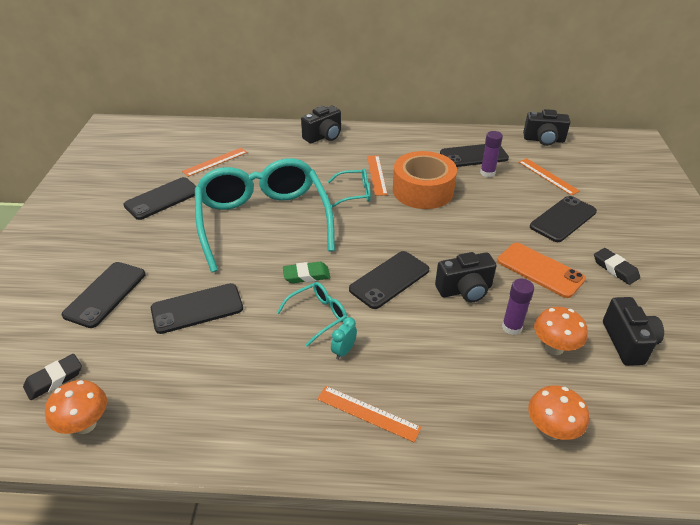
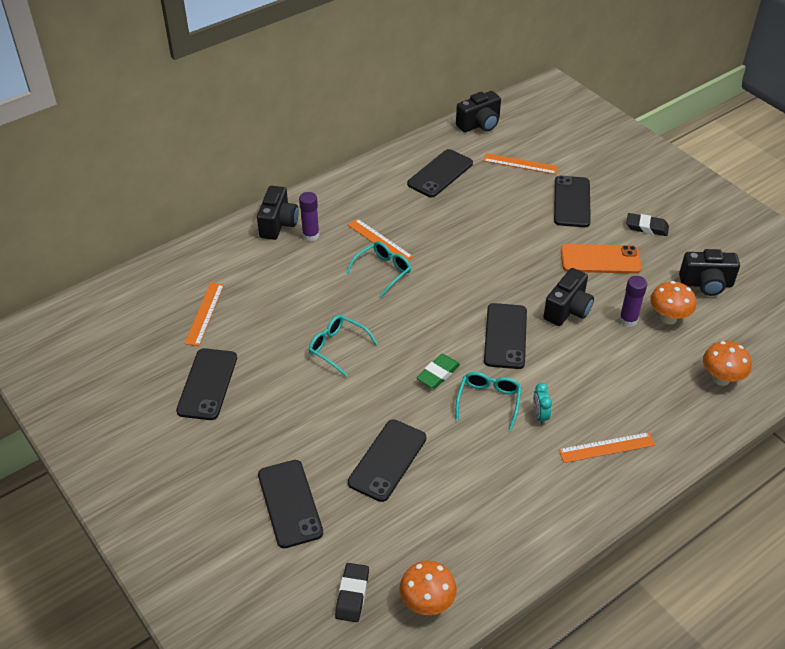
camera: 40 degrees left, 5 degrees up
turquoise glasses [195,158,335,272] -> turquoise glasses [309,315,378,377], size x0.40
orange tape [393,151,457,209] -> none
purple glue stick [480,131,503,177] -> purple glue stick moved to [299,192,319,241]
black camera [603,297,664,366] -> black camera turned 135 degrees clockwise [679,249,740,296]

